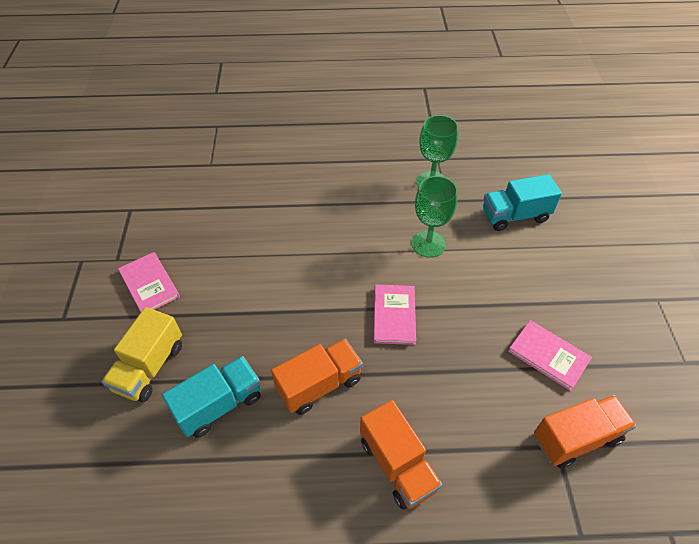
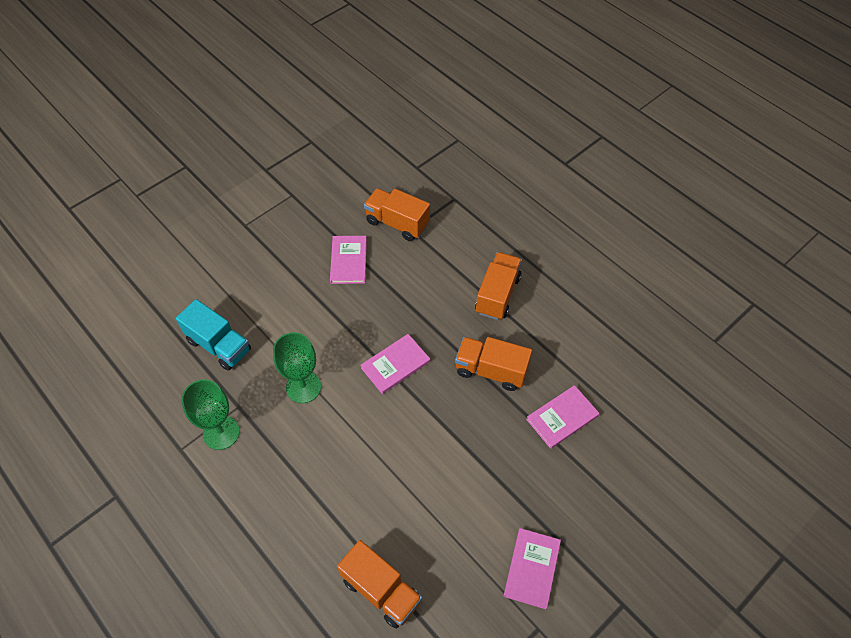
camera: 130 degrees left, 5 degrees up
yellow truck [102,307,182,402] -> none
turquoise truck [162,356,261,438] -> pink book [526,385,599,449]
none -> orange truck [337,540,422,628]

